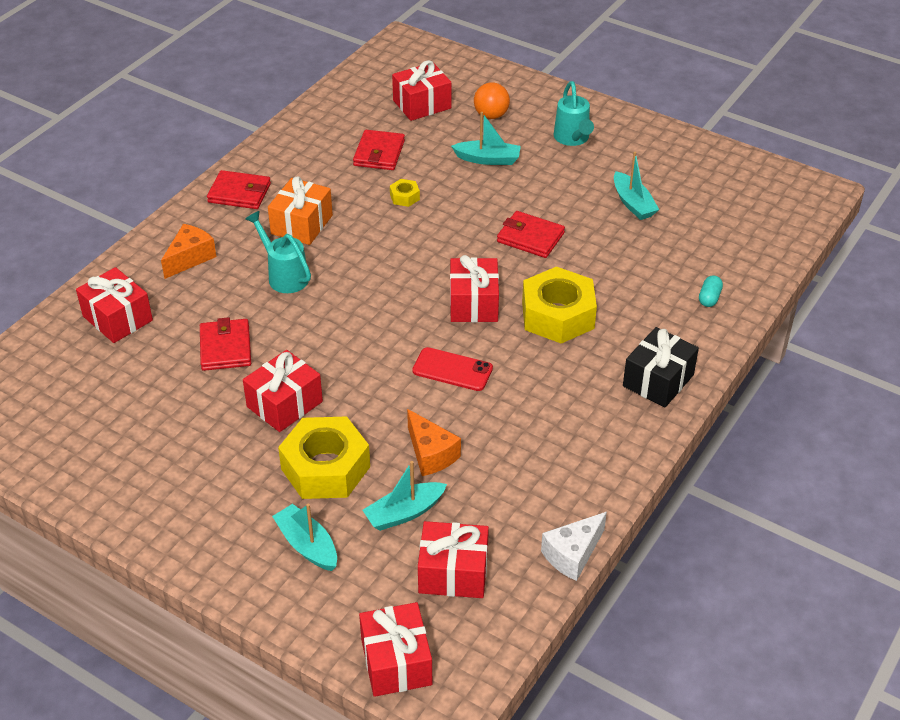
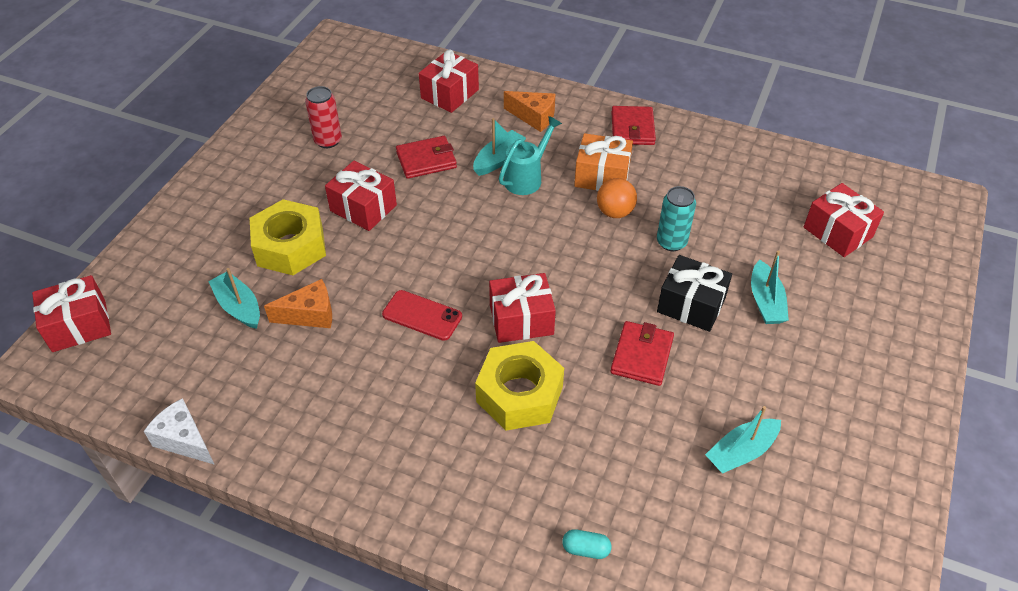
camera: 80 degrees right, 5 degrees up
turquoise boat [272,504,337,571] -> turquoise boat moved to [473,118,526,176]
red wallet [353,130,405,170] -> none
yellow nut [390,179,420,207] -> turquoise can [657,186,696,251]
orange cheese [407,409,461,476] -> orange cheese turned 150 degrees counterclockwise [264,279,332,328]
red phone [412,347,493,391] -> red phone turned 75 degrees counterclockwise [382,290,462,341]
red gift [418,521,489,598] -> none
orange ball [474,82,510,119] -> orange ball moved to [597,178,637,218]
turquoise watering can [553,81,594,146] -> none
black gift [623,327,699,408] -> black gift moved to [657,255,732,332]
none -> red can [305,86,342,148]

